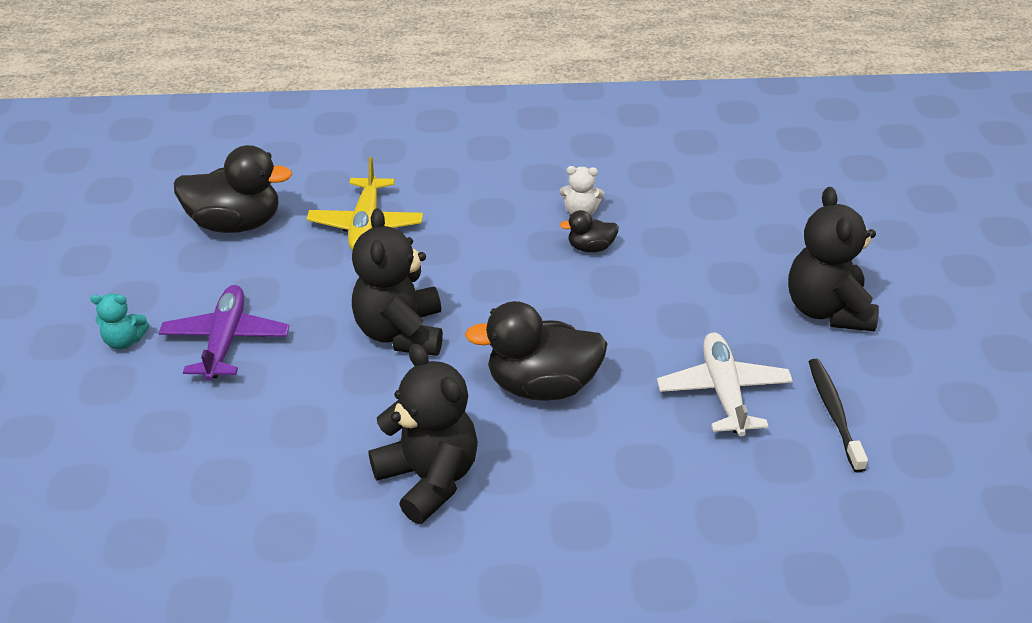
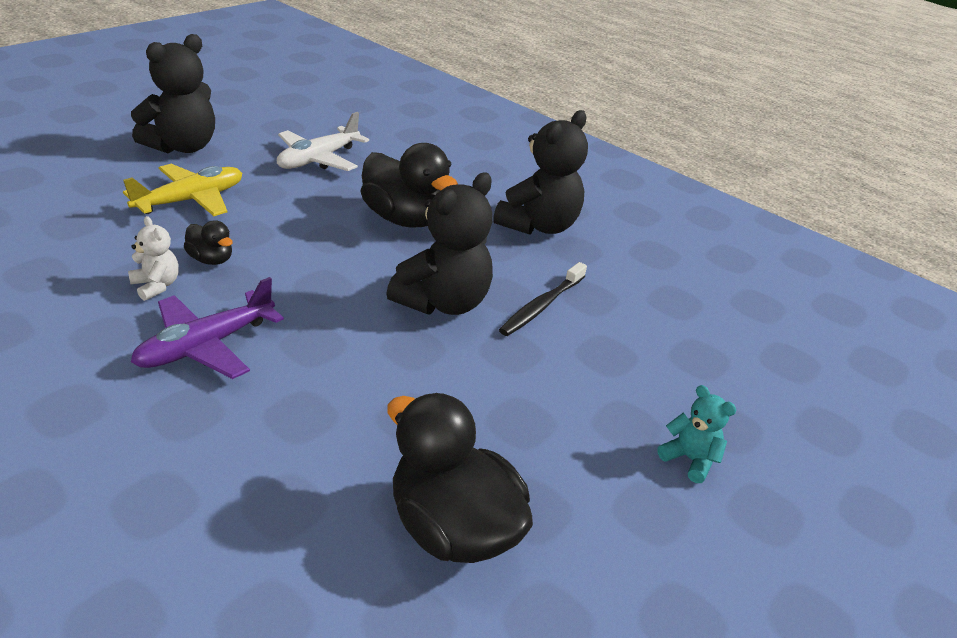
camera: 140 degrees left, 5 degrees down
purple plane [159,285,289,381] -> purple plane moved to [131,277,284,379]
yellow plane [307,157,423,250] -> yellow plane moved to [123,164,242,216]
black teddy bear [369,344,478,524] -> black teddy bear turned 150 degrees counterclockwise [493,110,588,235]
black toothbrush [809,359,868,473] -> black toothbrush moved to [499,262,587,336]

